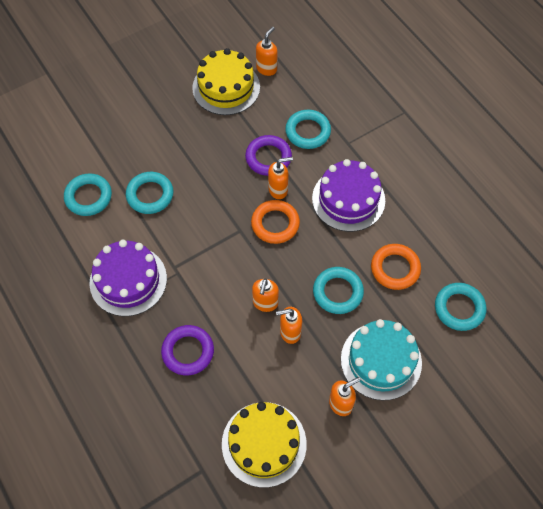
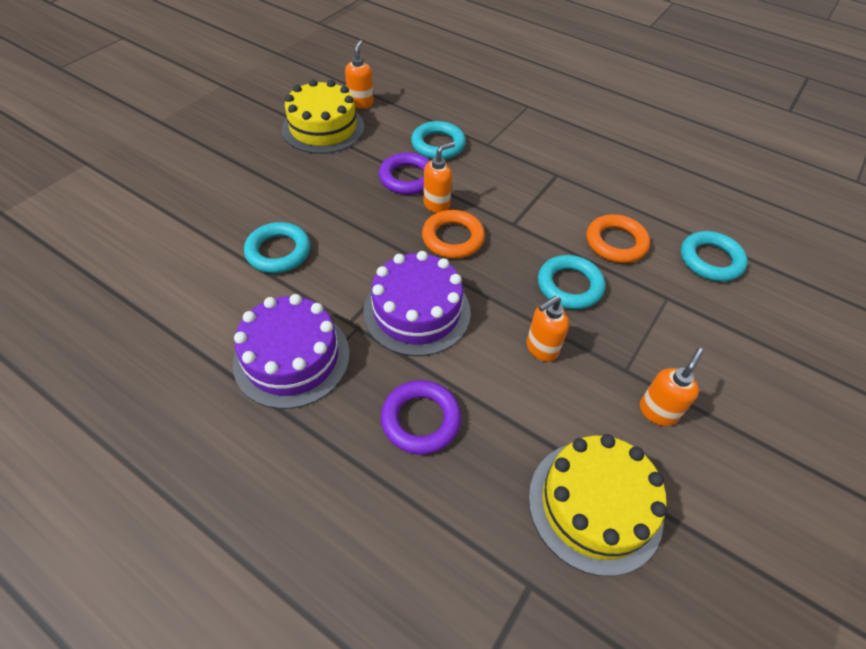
camera: 25 degrees left, 10 degrees down
turquoise ring [64,173,112,216] -> none
orange soap dispenser [252,278,279,312] -> none
purple cake [312,159,385,232] -> purple cake moved to [363,251,471,356]
turquoise cake [341,319,422,400] -> none

